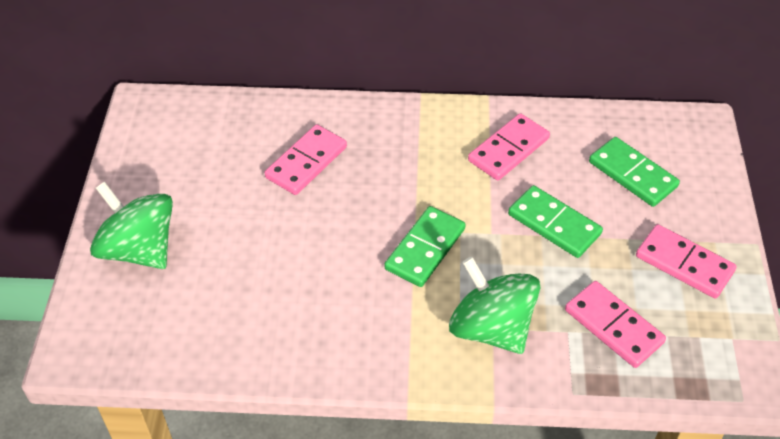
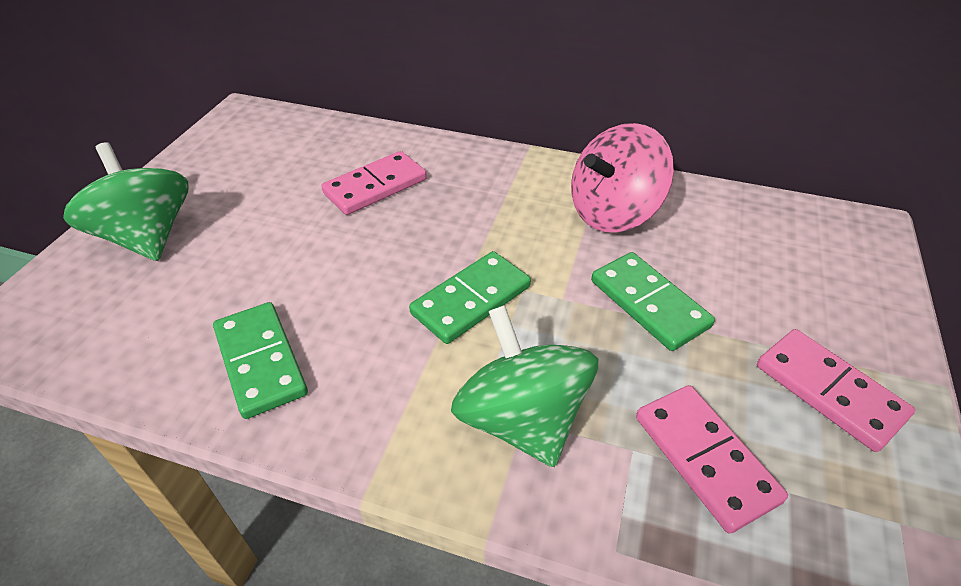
camera: 15 degrees right, 5 degrees down
pink domino [468,113,550,181] -> pink spinning top [571,123,674,233]
green domino [589,137,680,207] -> green domino moved to [213,302,308,419]

